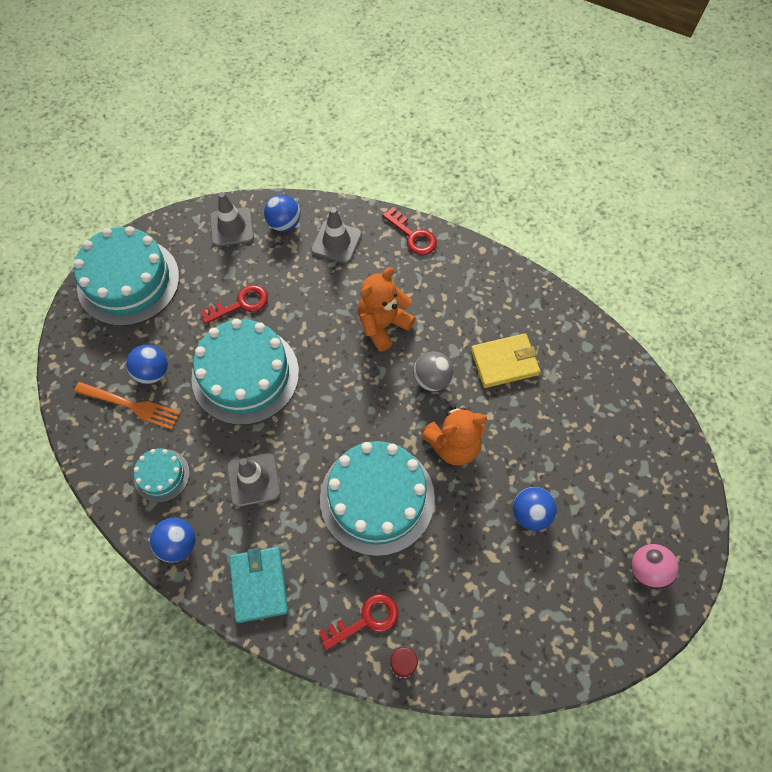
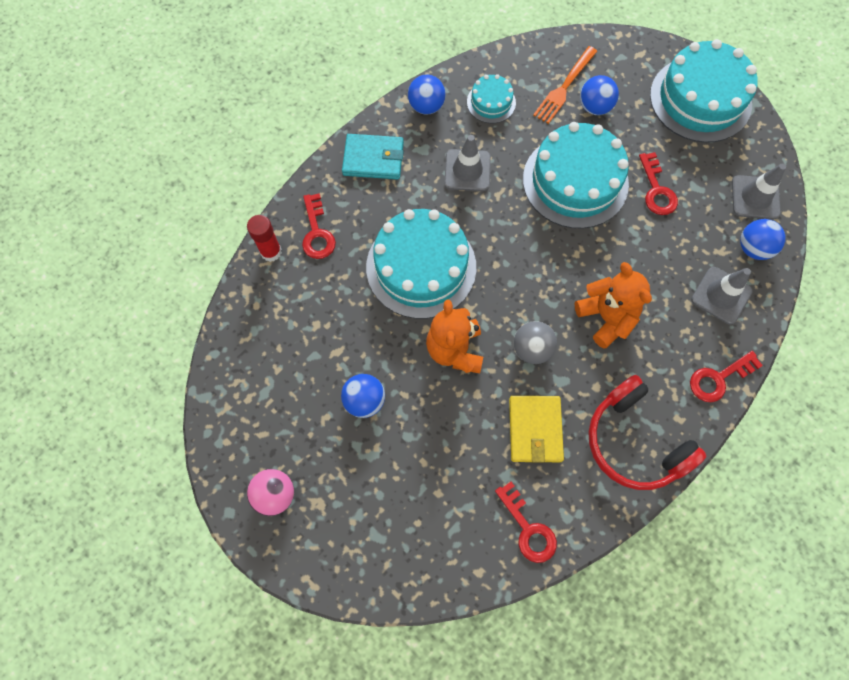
camera: 105 degrees right, 5 degrees up
none -> red key [495,482,557,563]
none -> red headphones [588,375,706,490]

